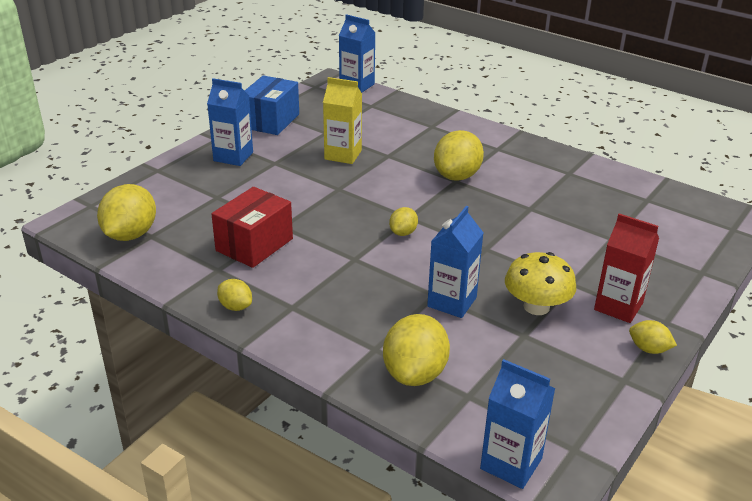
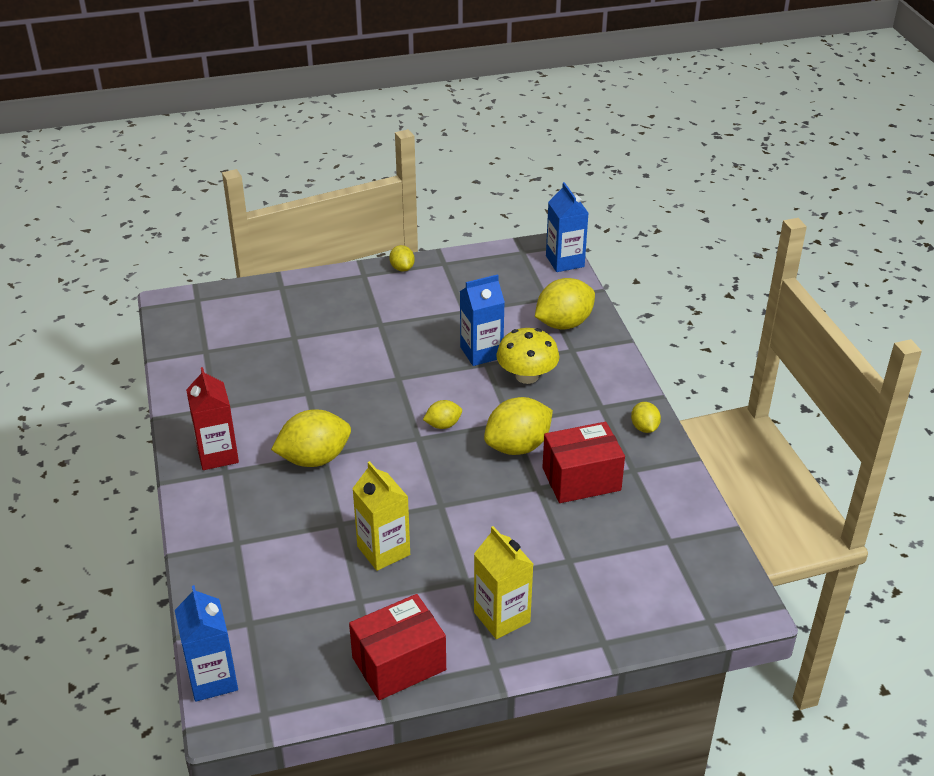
camera: 140 degrees left, 5 degrees up
yellow lemon [97,184,156,241] -> yellow lemon moved to [484,397,553,455]
blue carton [207,78,253,166] -> yellow carton [474,526,533,639]
blue box [245,75,299,135] -> red box [349,594,446,700]
yellow mushroom [505,252,576,315] -> yellow mushroom moved to [496,328,559,384]
red carton [594,214,659,323] -> red carton moved to [186,367,239,470]

